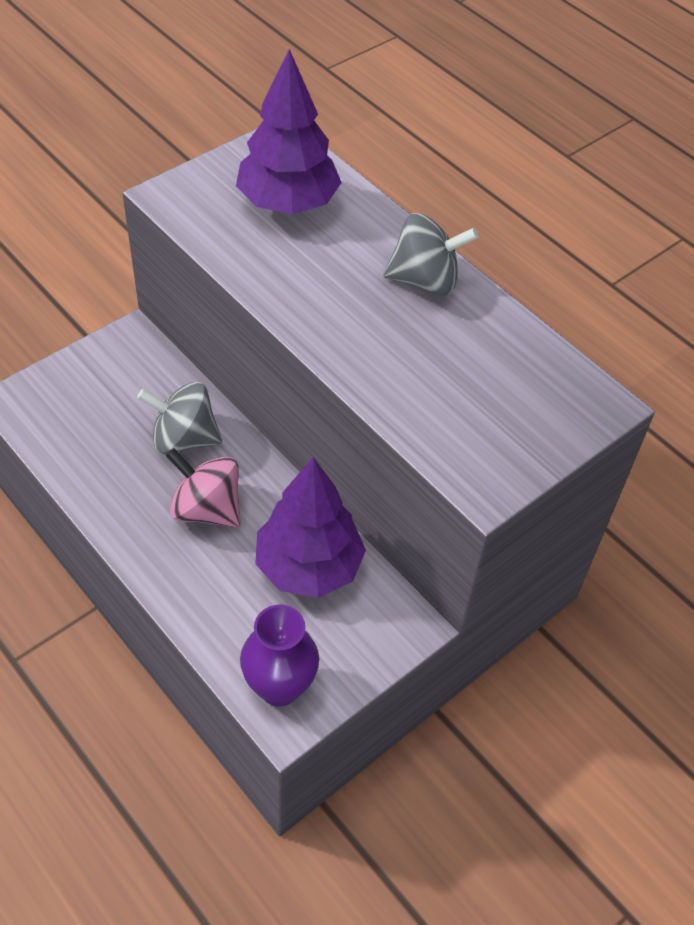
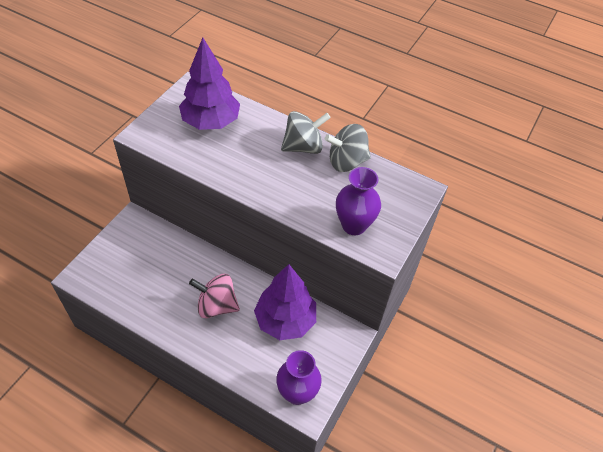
camera: 20 degrees left, 0 degrees up
grey spinning top [137,382,222,455] -> grey spinning top moved to [325,124,371,172]
none -> purple vase [336,167,381,235]

